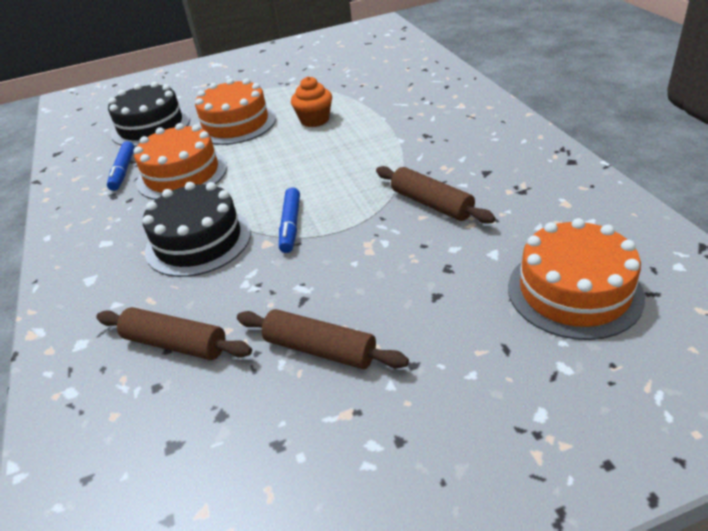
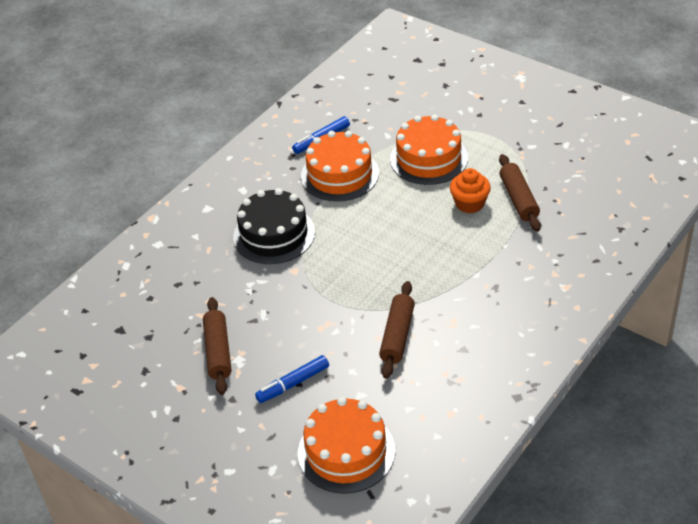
camera: 55 degrees right, 5 degrees up
brown rolling pin [96,307,252,360] -> brown rolling pin moved to [499,154,541,232]
black cake [108,82,190,147] -> none
blue marker [279,187,300,253] -> blue marker moved to [255,355,329,403]

